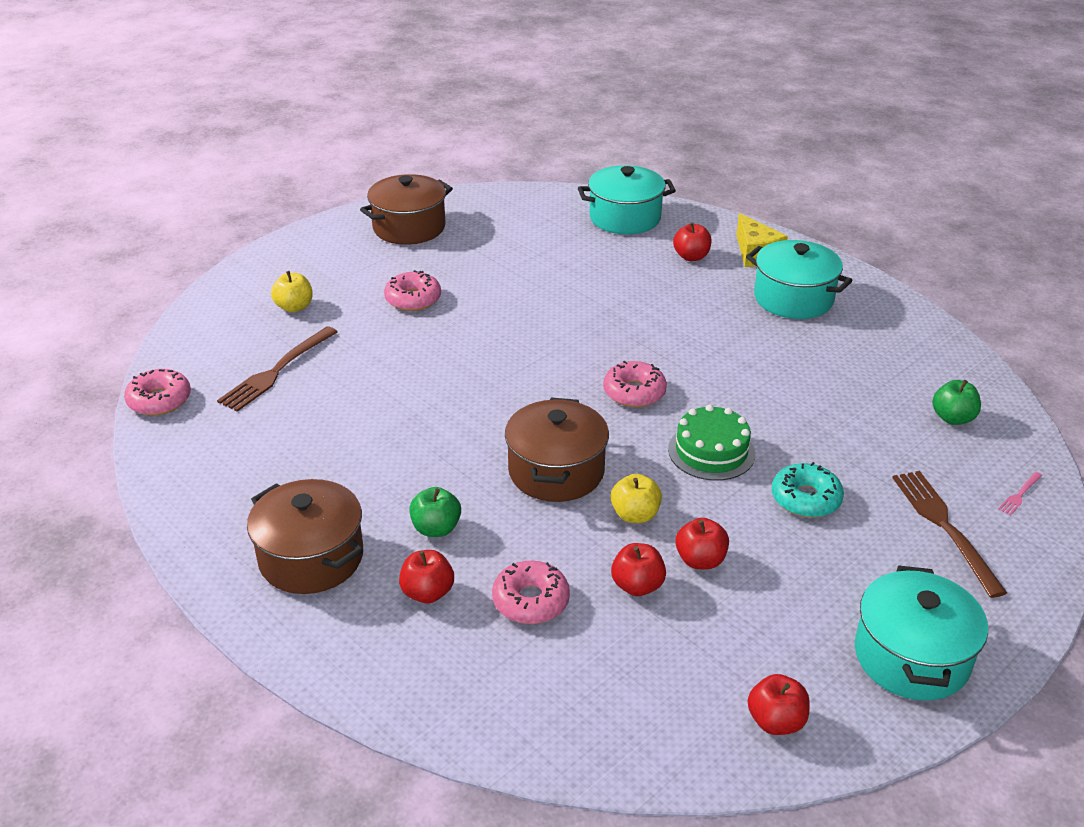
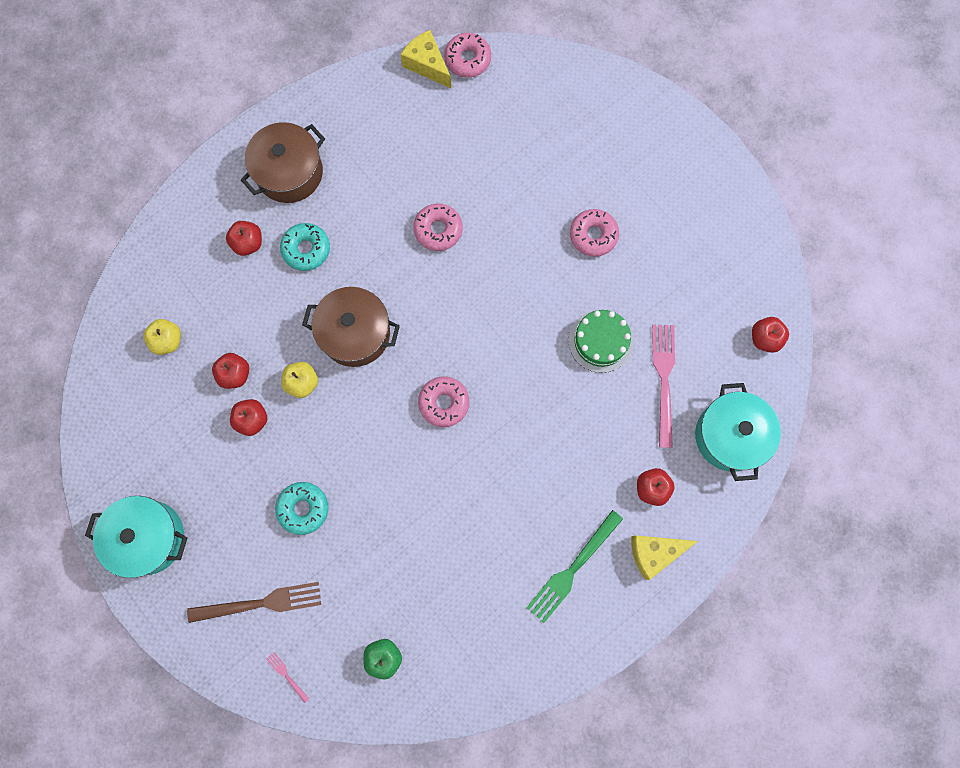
camera: 95 degrees right, 40 degrees up
brown fork [217,326,337,412] -> none
yellow apple [271,271,313,313] -> yellow apple moved to [143,319,181,355]
brown pot [360,174,453,245] -> none
green apple [409,487,461,537] -> turquoise donut [280,223,330,271]
pink donut [492,561,570,624] -> pink donut moved to [413,204,463,251]
green cake [668,404,755,481] -> green cake moved to [569,310,633,373]
turquoise pot [746,240,852,319] -> green fork [527,510,623,623]
red apple [748,674,810,735] -> red apple moved to [752,317,789,353]
none -> yellow cheese [400,30,451,88]
none -> pink fork [652,325,675,448]

